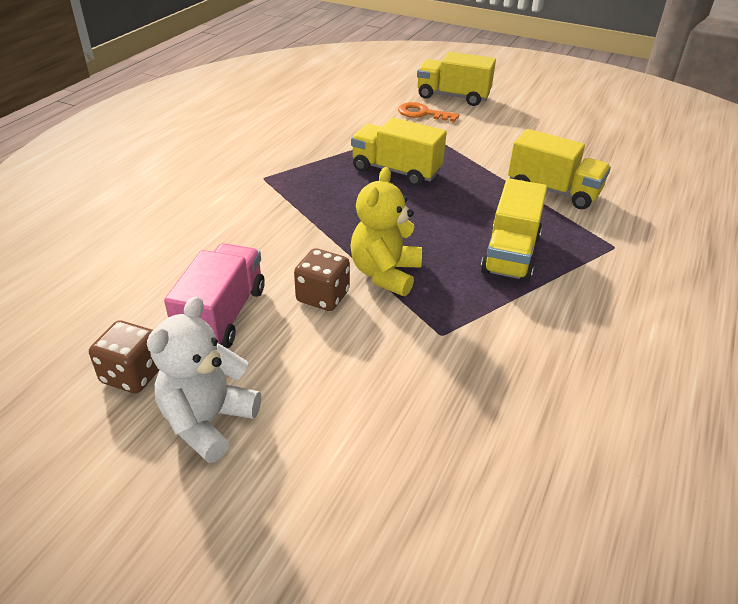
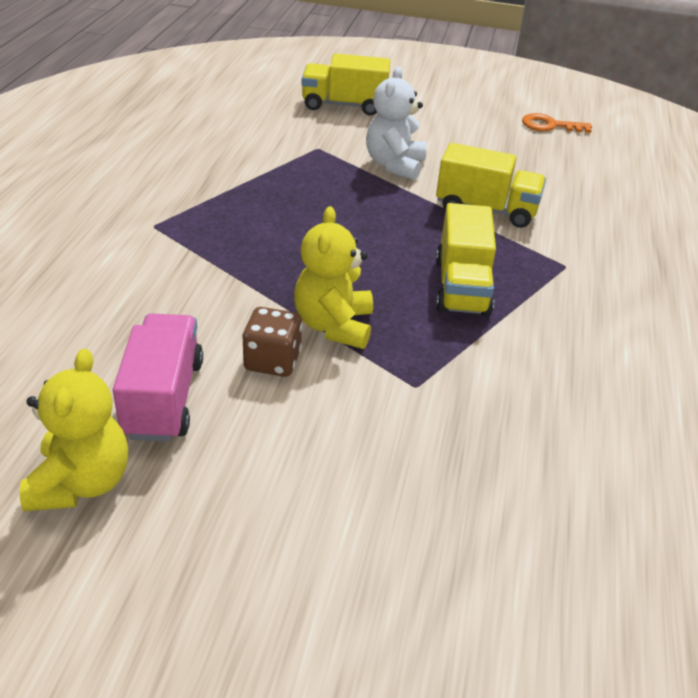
camera: 15 degrees left, 0 degrees up
brown dice [89,321,159,393] -> yellow teddy bear [20,349,128,511]
white teddy bear [147,296,261,463] -> white teddy bear moved to [366,67,427,180]
yellow truck [351,118,447,186] -> none
orange key [398,102,459,122] -> orange key moved to [522,113,592,133]

